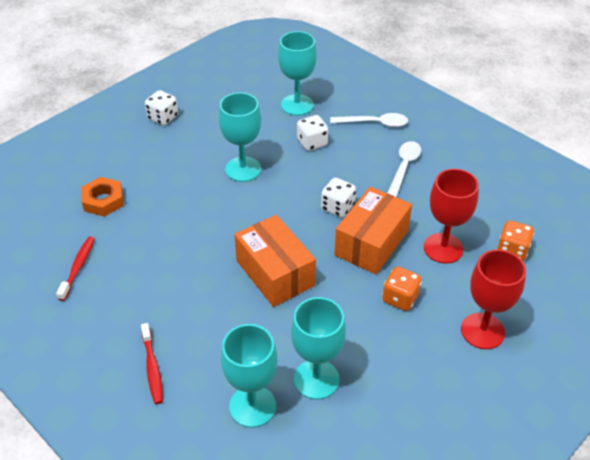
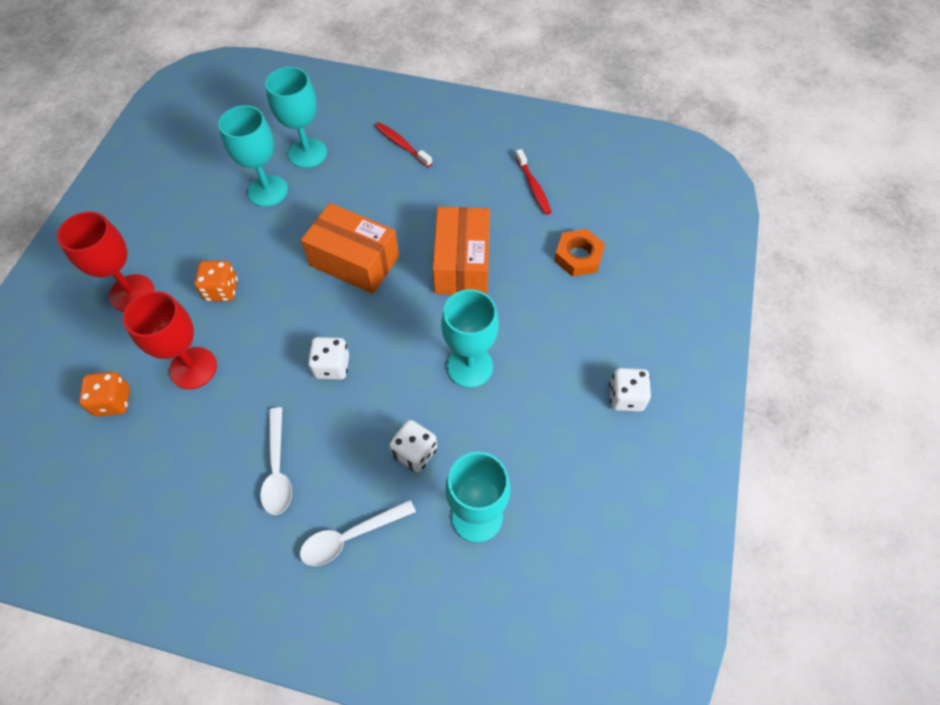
camera: 150 degrees right, 15 degrees up
orange box [334,187,412,275] -> orange box moved to [433,207,490,295]

